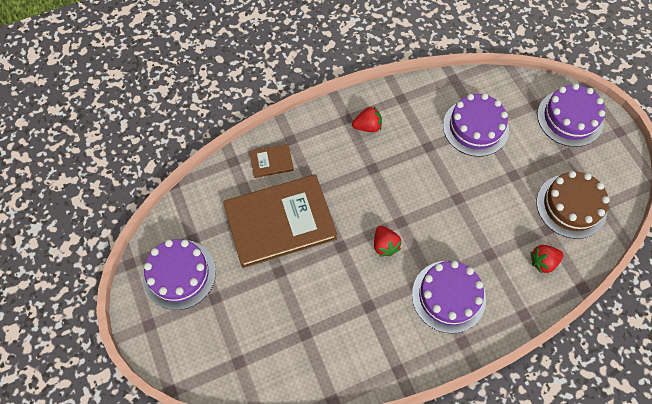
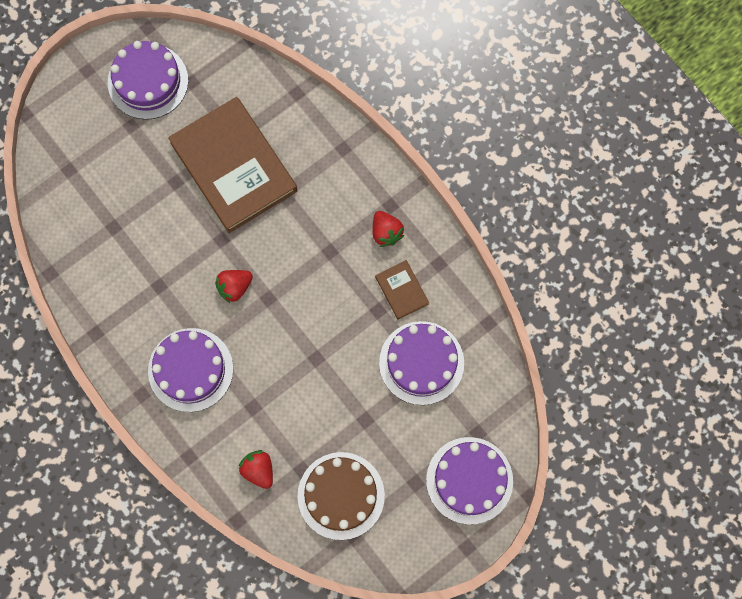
camera: 75 degrees right, 10 degrees up
brown book [250,144,294,178] -> brown book moved to [375,260,429,320]

